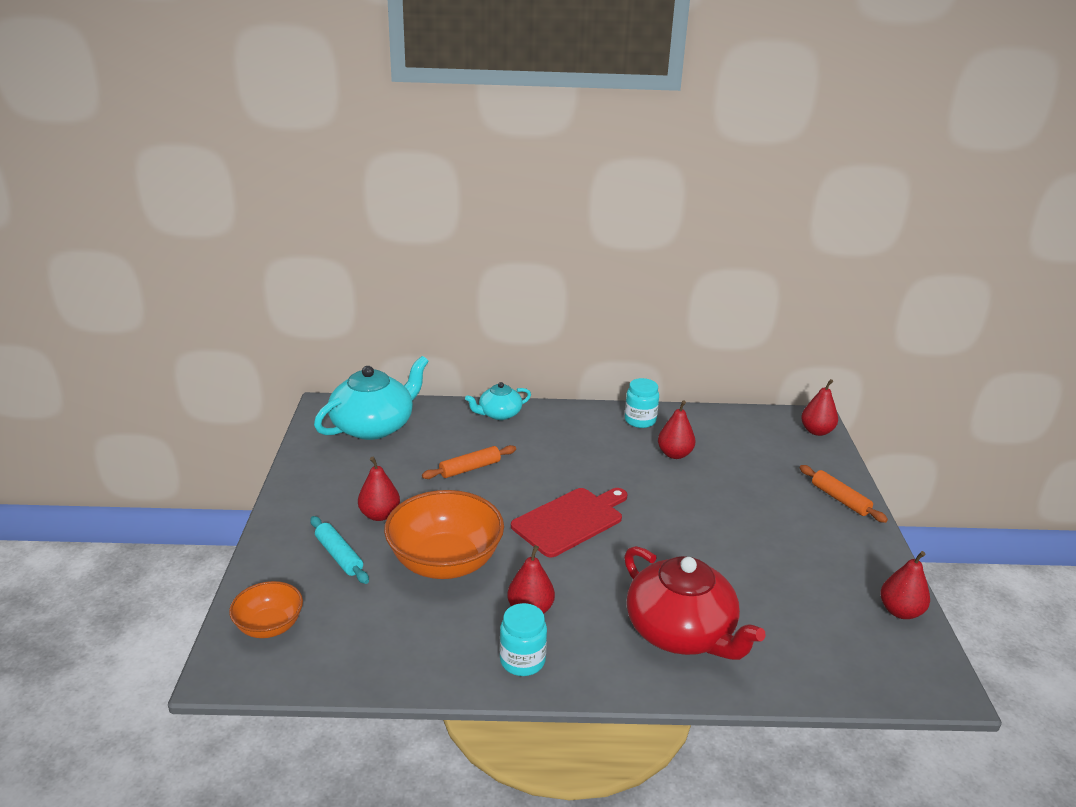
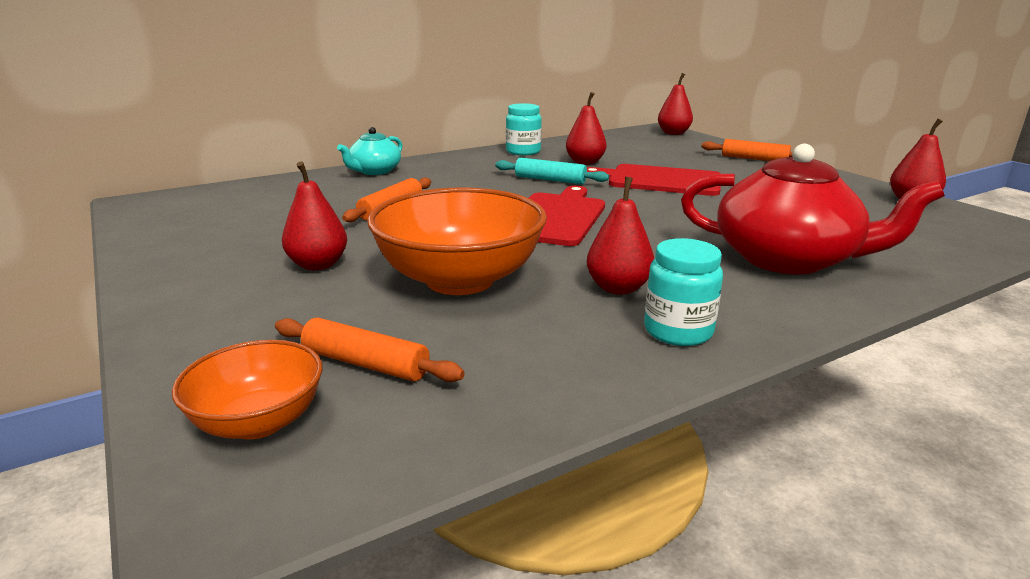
camera: 30 degrees left, 5 degrees down
turquoise rolling pin [310,516,369,584] -> turquoise rolling pin moved to [495,158,609,184]
turquoise teapot [314,356,429,440] -> none
none -> orange rolling pin [275,318,465,382]
none -> red cutting board [587,164,721,196]

